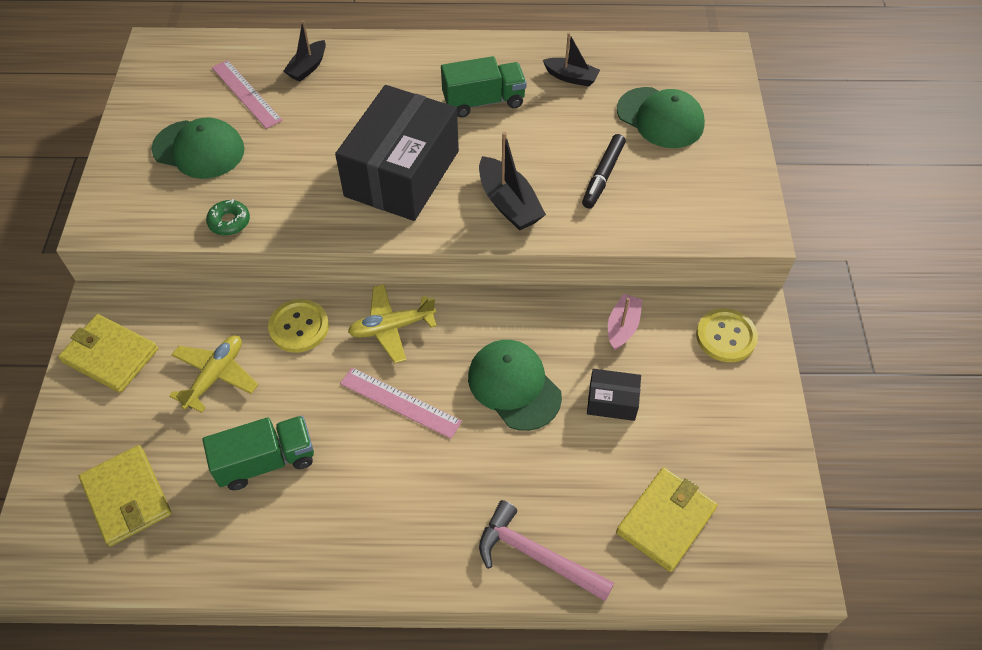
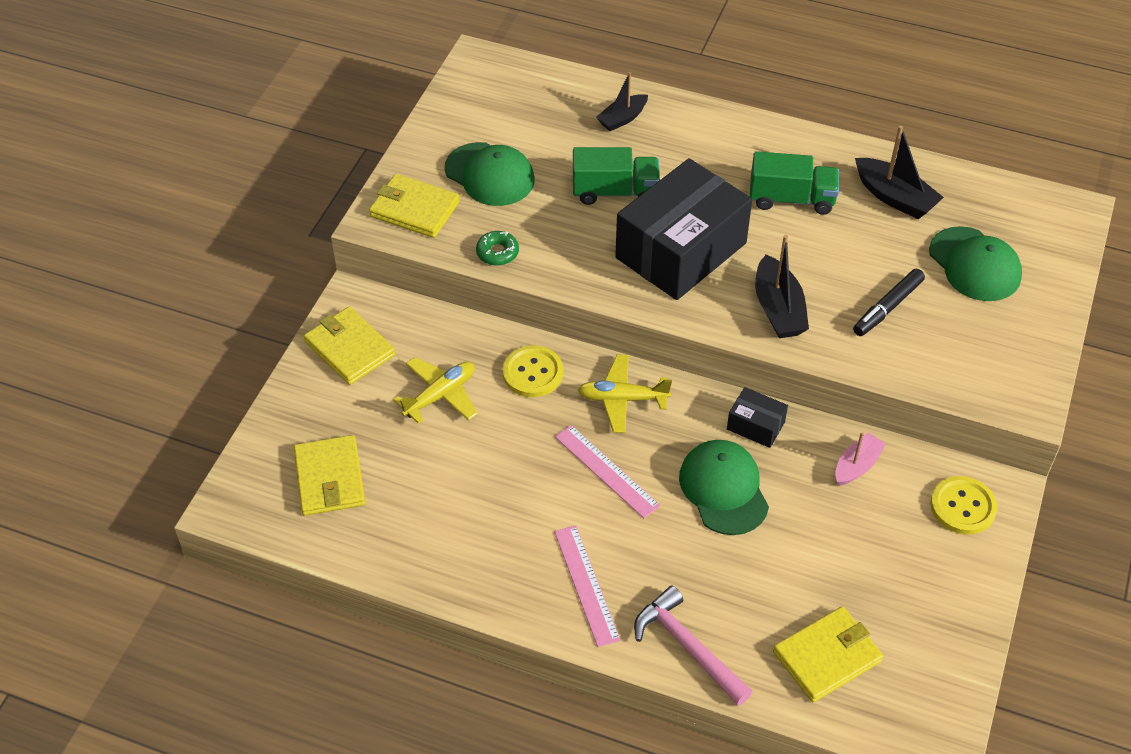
camera: 20 degrees right, 5 degrees down
green truck [203,416,314,490] -> green truck moved to [573,147,660,205]
pink ruler [212,60,283,129] -> pink ruler moved to [554,525,620,647]
black boat [543,33,600,87] -> black boat [855,126,944,219], size x1.52
black box [587,369,641,421] -> black box moved to [727,387,788,448]
none -> yellow wallet [369,174,460,238]

